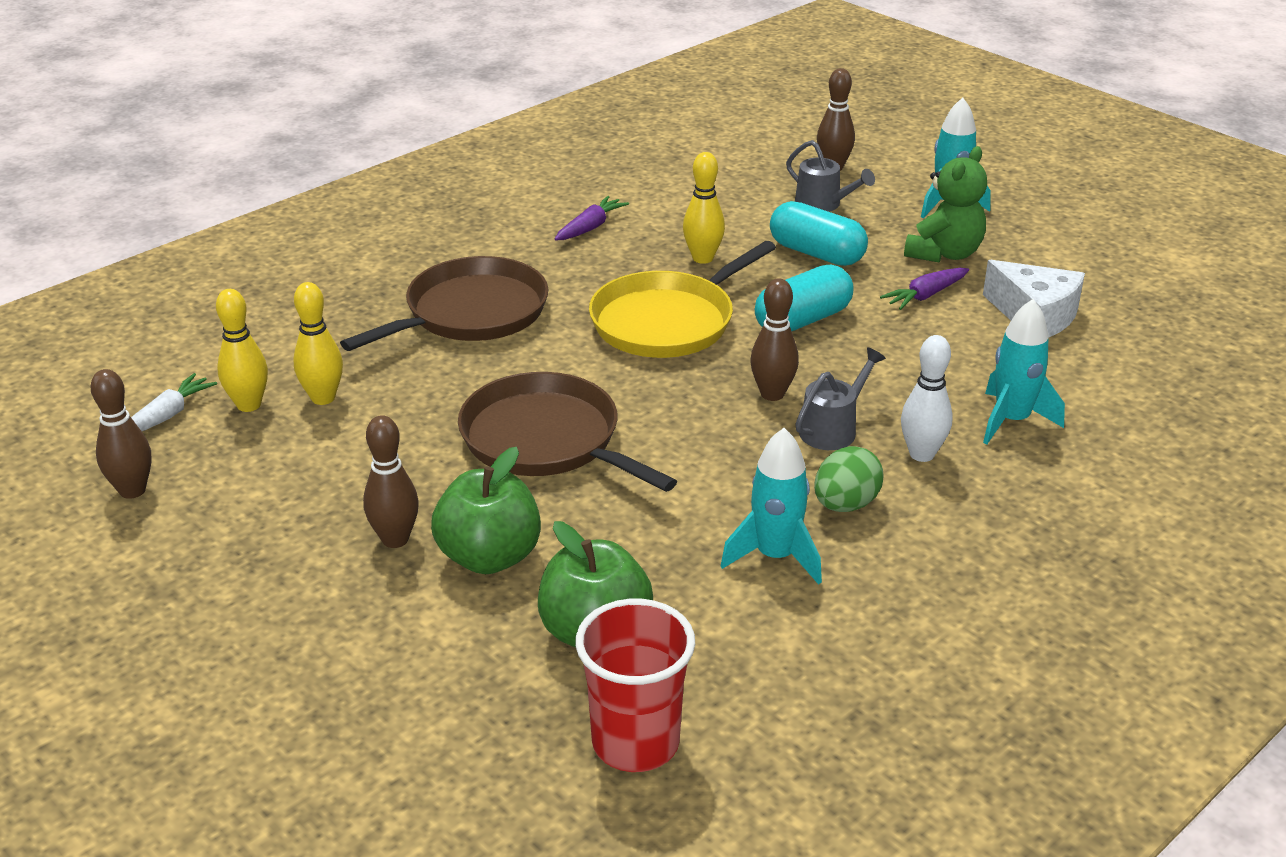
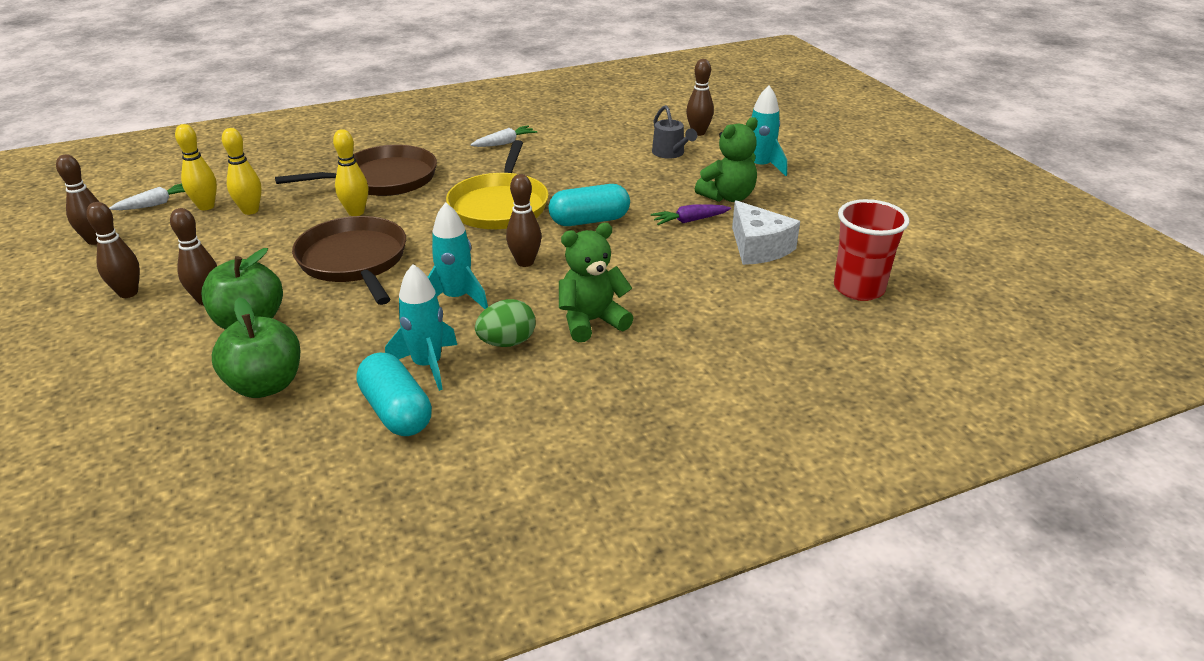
camera: 20 degrees right, 0 degrees up
purple carrot [555,196,629,240] -> white carrot [471,126,537,147]
red cup [575,599,695,772] -> red cup moved to [834,199,910,301]
yellow pan [589,241,776,358] -> yellow pan turned 60 degrees counterclockwise [446,140,549,229]
yellow bowling pin [683,152,725,264] -> yellow bowling pin moved to [333,129,368,216]
turquoise capsule [770,201,868,266] -> turquoise capsule moved to [357,353,432,436]
grey watering can [795,347,886,450] -> none
white bowling pin [901,335,953,462] -> green teddy bear [559,223,634,342]
turquoise rocket [983,299,1065,444] -> turquoise rocket moved to [428,202,488,309]
none -> brown bowling pin [86,202,140,298]

